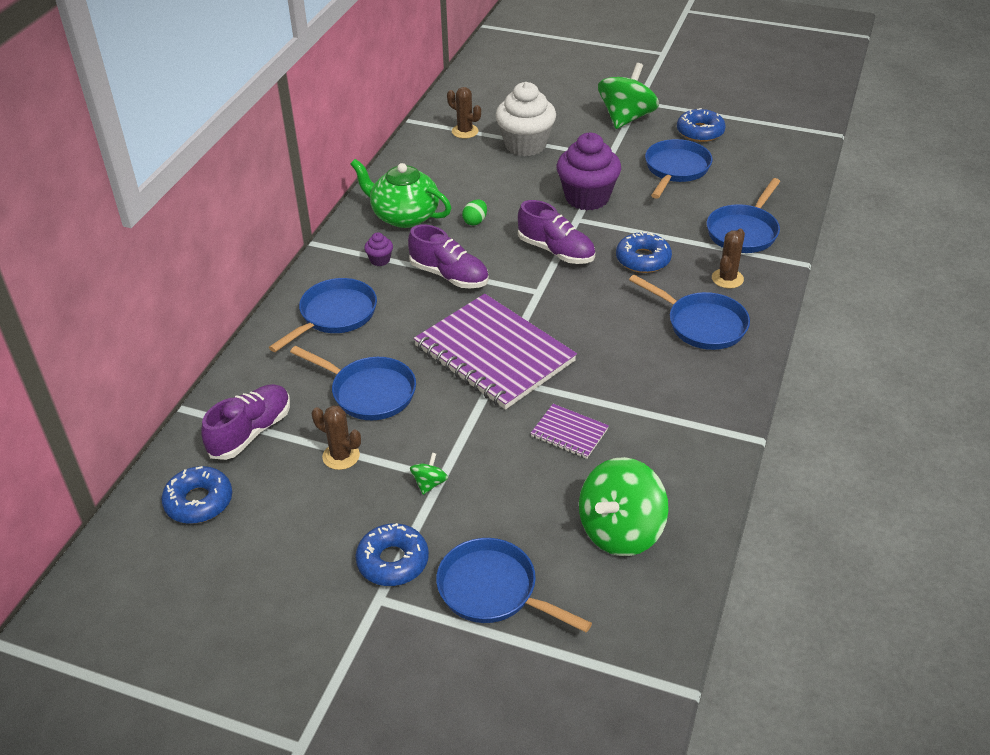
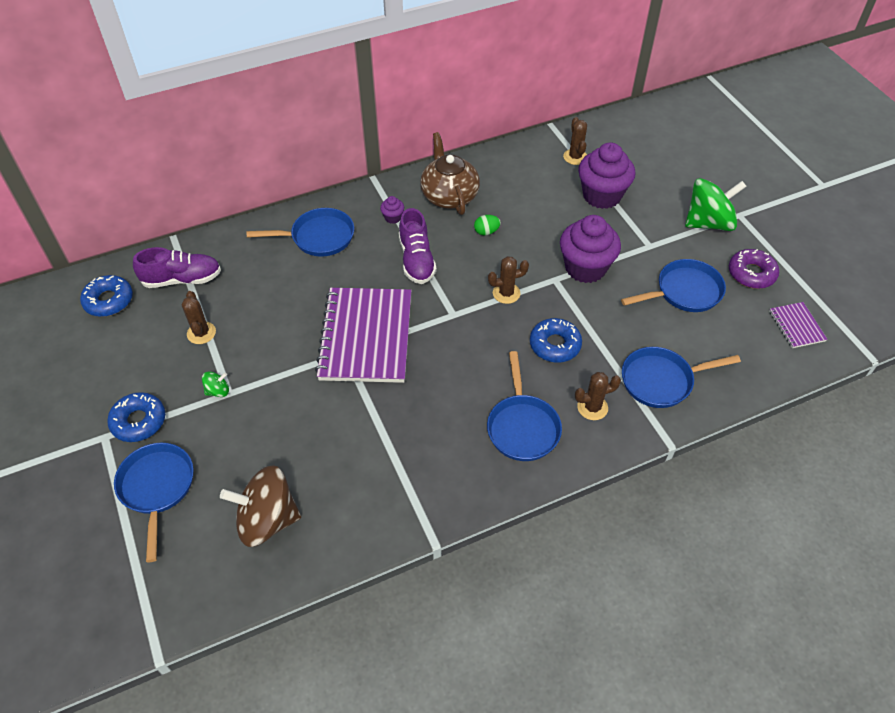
camera: 45 degrees right, 10 degrees up
blue pan [290,346,416,420] -> none
green teapot [350,159,451,228] -> brown teapot [420,132,480,215]
white cupcake [496,82,556,156] -> purple cupcake [578,143,635,209]
purple shoe [518,200,595,264] -> brown cactus [488,256,529,304]
purple notebook [531,404,609,459] -> purple notebook moved to [769,302,827,348]
green spinning top [579,457,669,556] -> brown spinning top [220,465,301,547]
blue donut [677,108,726,142] -> purple donut [729,249,779,289]

